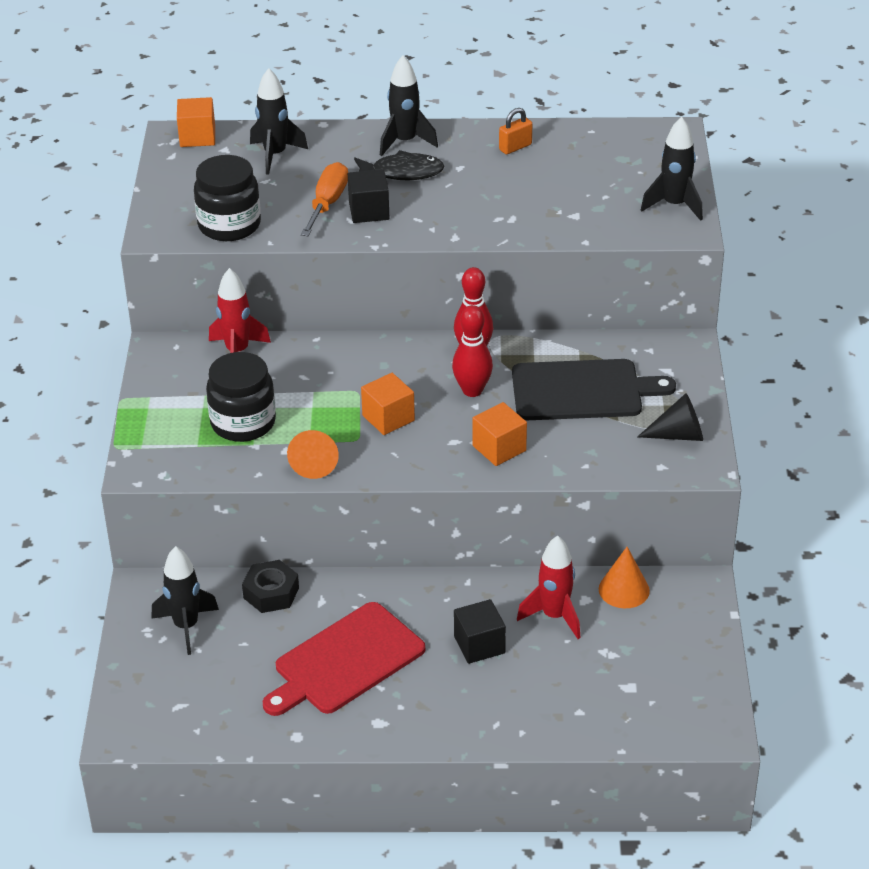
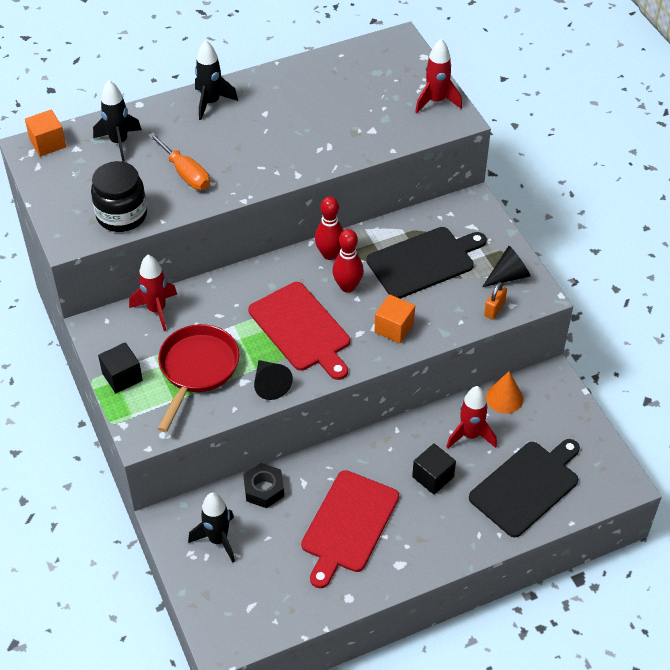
camera: 25 degrees left, 10 degrees up
black jar [206,352,276,442] -> red pan [157,324,239,432]
orange cone [287,430,339,479] -> black cone [254,360,293,400]
orange screwdriver [301,162,348,236] -> orange screwdriver turned 150 degrees clockwise [148,132,210,190]
black cube [348,169,389,223] -> black cube moved to [98,342,143,393]
black fish [354,150,444,180] -> none
orange cube [361,373,415,435] -> red cutting board [248,282,350,380]
orange padlock [499,108,532,155] -> orange padlock moved to [484,282,507,320]
black rocket [641,117,703,221] -> red rocket [415,39,462,113]
none -> black cutting board [469,439,580,538]

